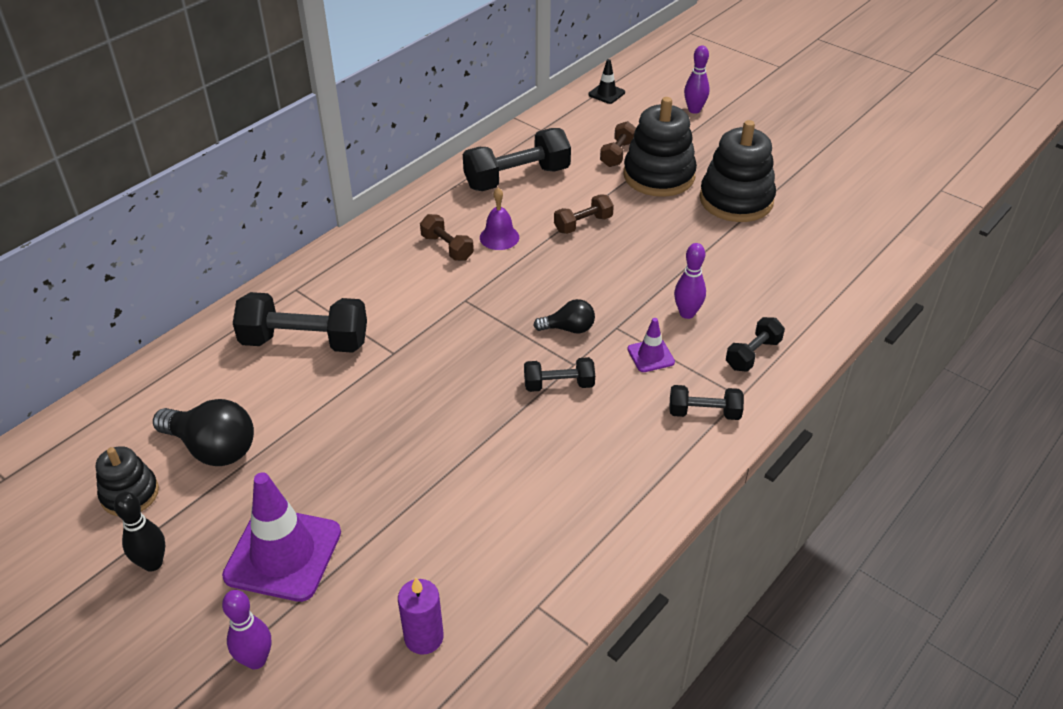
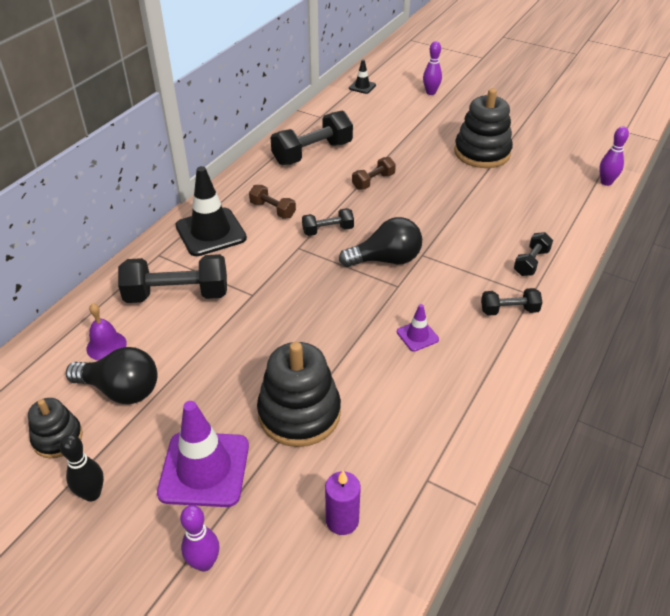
camera: 10 degrees left, 0 degrees up
purple bell [480,188,519,250] -> purple bell moved to [86,303,127,360]
black dumbbell [524,357,595,392] -> black dumbbell moved to [302,208,354,236]
black light bulb [533,299,595,333] -> black light bulb [339,217,422,267], size x1.72
brown dumbbell [600,121,636,167] -> none
black stacking toy [624,97,697,197] -> black stacking toy moved to [257,342,341,447]
purple traffic cone [628,318,675,372] -> purple traffic cone moved to [397,304,439,352]
purple bowling pin [674,243,706,319] -> purple bowling pin moved to [599,126,629,186]
none -> black traffic cone [175,166,247,256]

